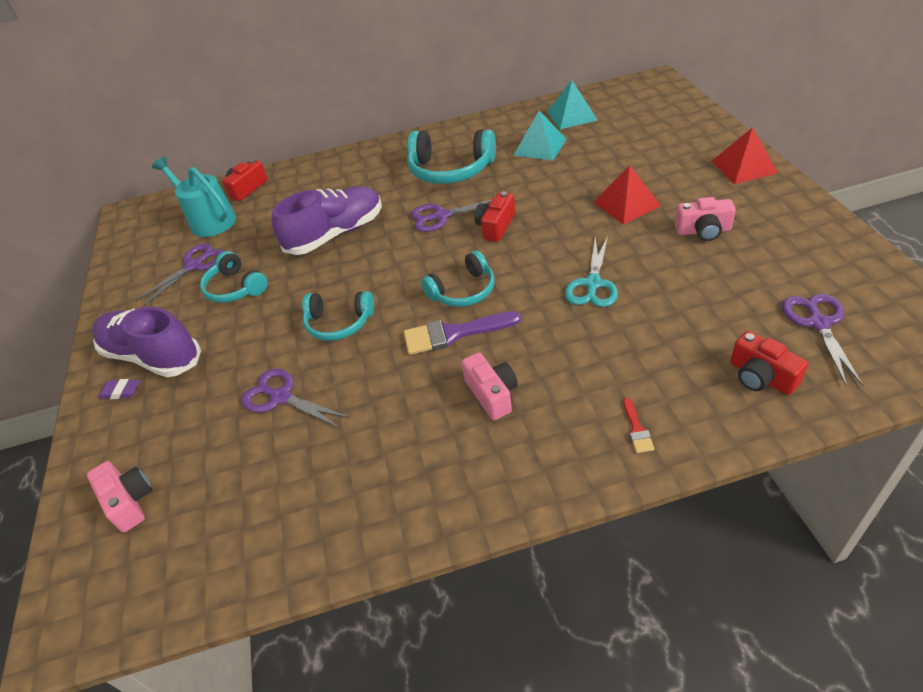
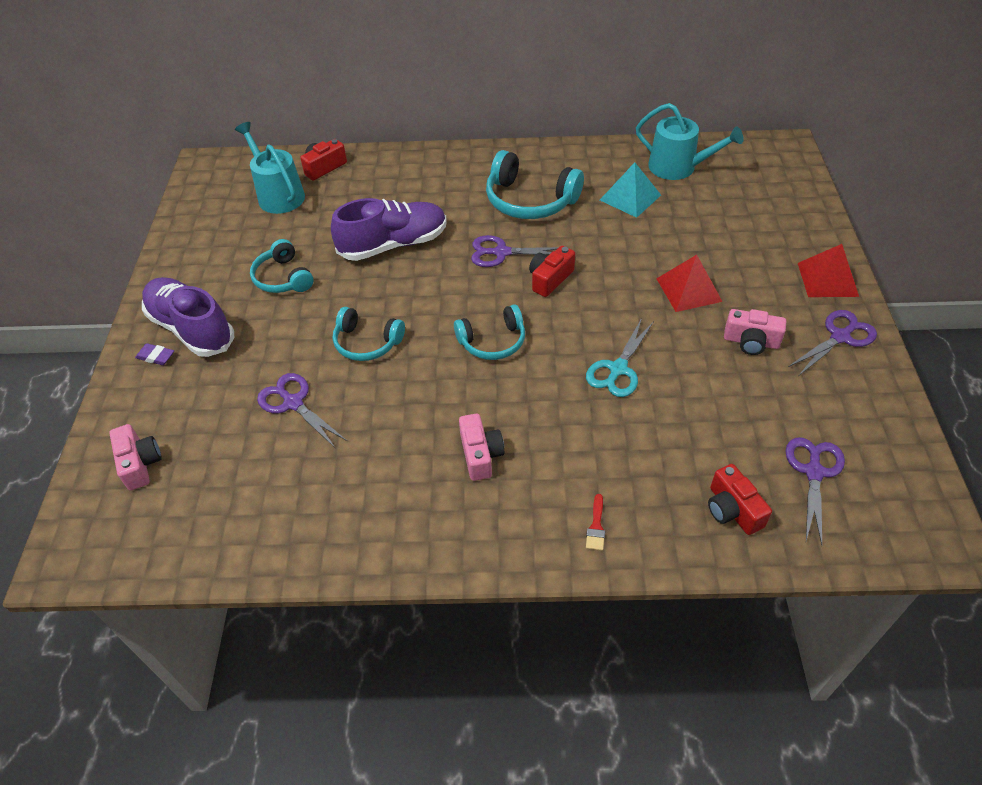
camera: 10 degrees right, 5 degrees up
purple scissors [135,243,224,306] -> purple scissors moved to [788,310,877,376]
purple brush [404,311,521,355] -> none
turquoise pyramid [547,80,597,129] -> turquoise watering can [636,103,743,180]

